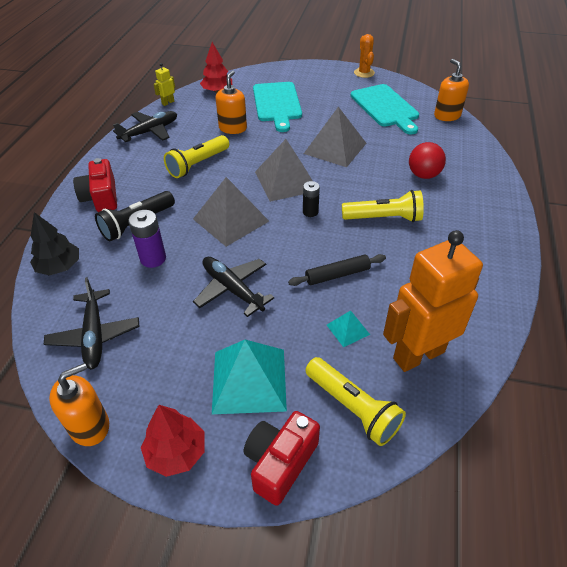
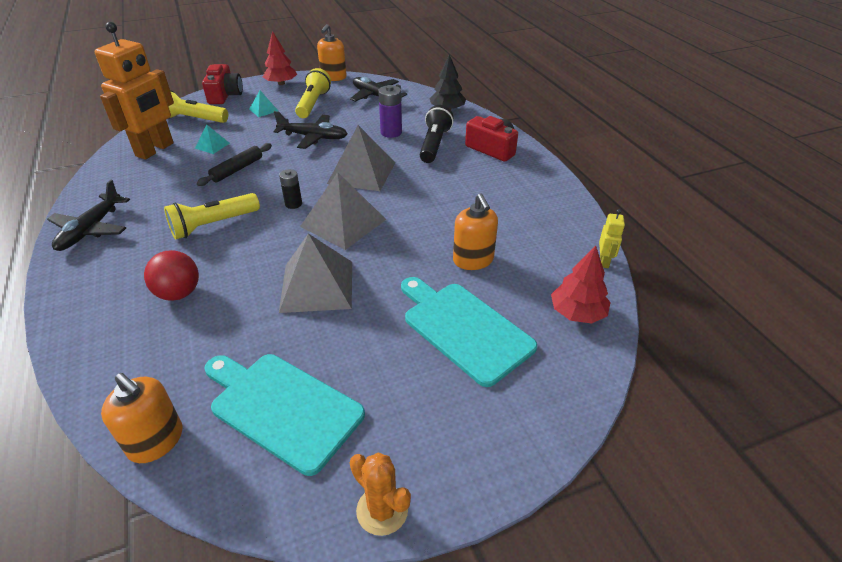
camera: 145 degrees right, 5 degrees down
black plane [113,111,177,142] -> black plane moved to [47,180,130,251]
yellow flashlight [164,135,229,178] -> yellow flashlight moved to [295,68,331,118]
turquoise pyramid [212,340,287,414] -> turquoise pyramid [250,90,278,117], size x0.48

